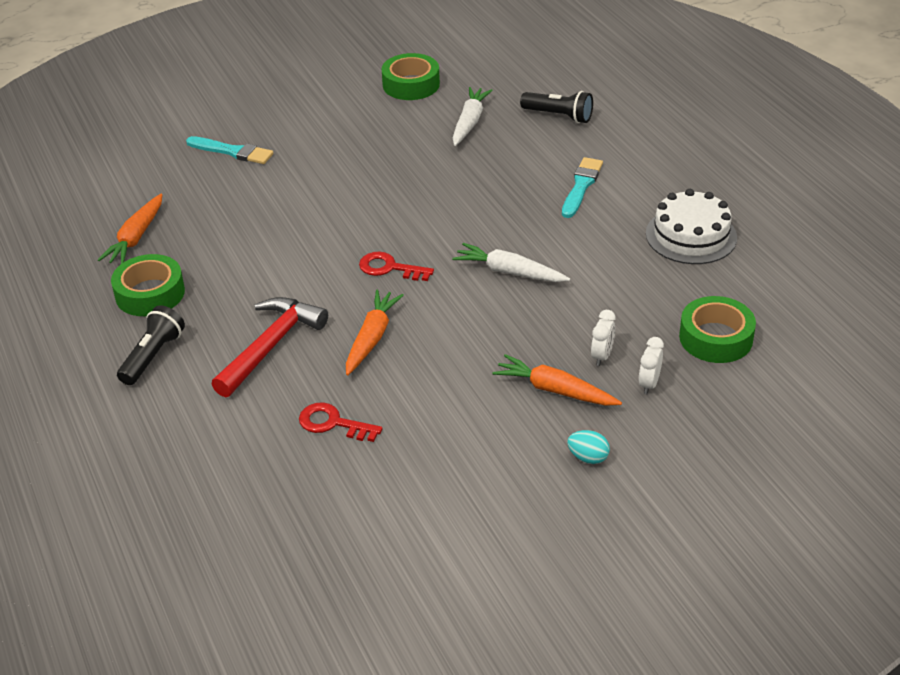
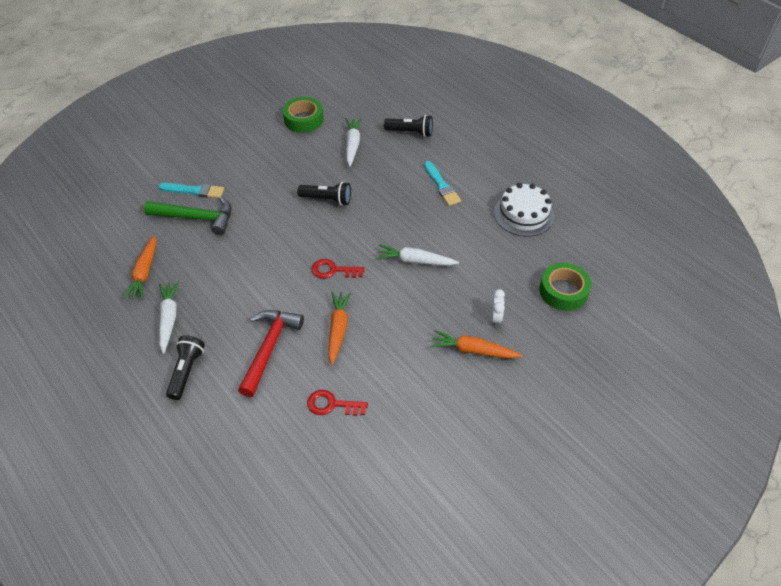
camera: 15 degrees left, 10 degrees up
green tape [111,254,185,316] -> white carrot [159,281,179,354]
turquoise brush [562,157,603,218] -> turquoise brush turned 150 degrees clockwise [424,161,461,206]
turquoise egg [567,430,610,464] -> none
white clock [639,337,664,394] -> none
none -> green hammer [144,196,232,235]
none -> black flashlight [297,182,351,205]

